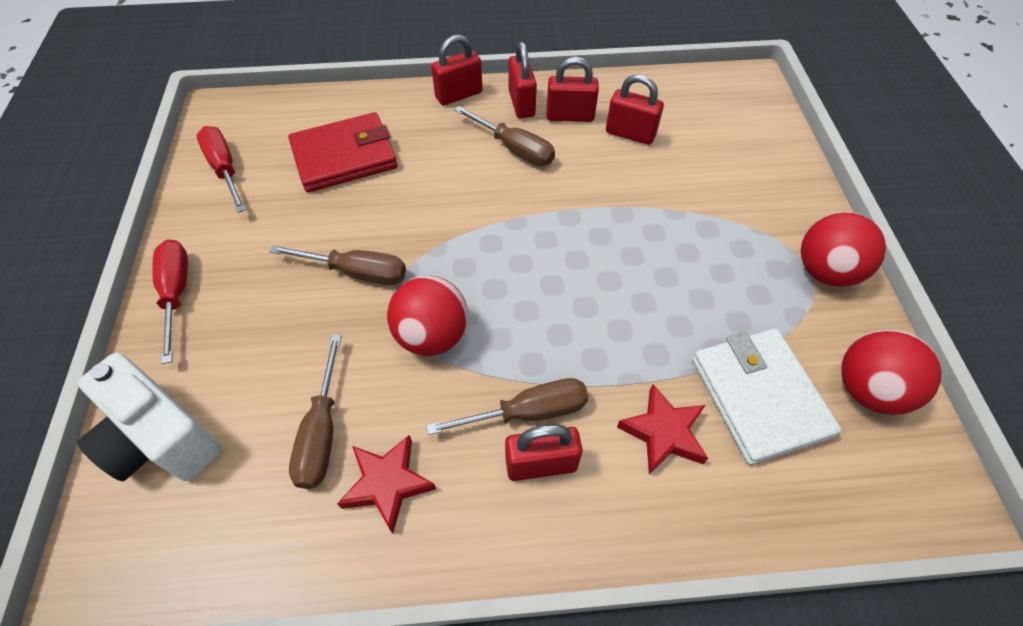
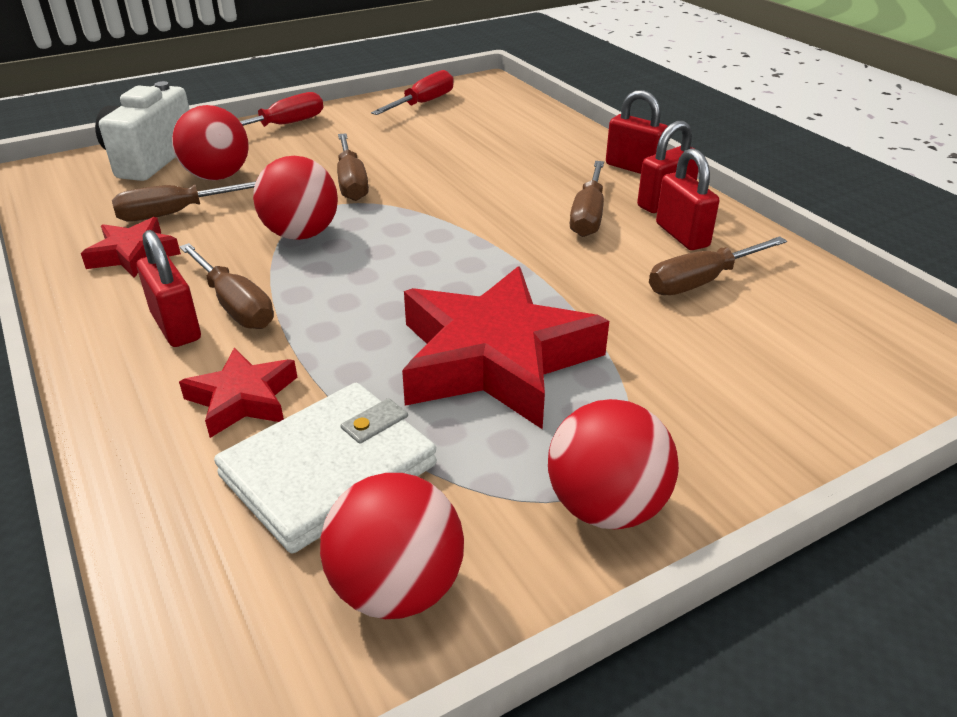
camera: 65 degrees right, 20 degrees down
red wallet [288,112,398,192] -> none
red padlock [606,74,664,145] -> brown screwdriver [649,236,787,295]
none -> red ball [172,105,249,181]
none -> red star [402,266,609,430]

